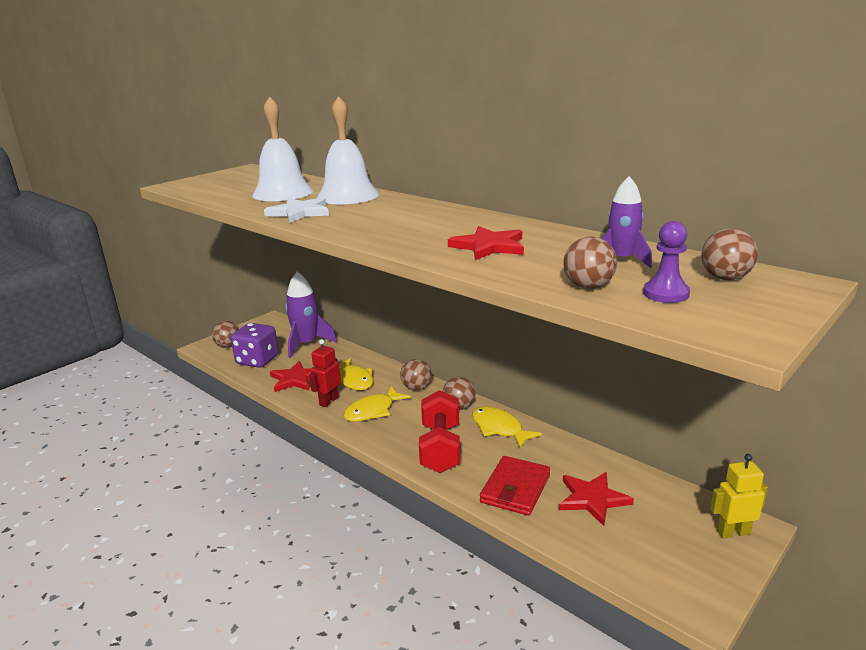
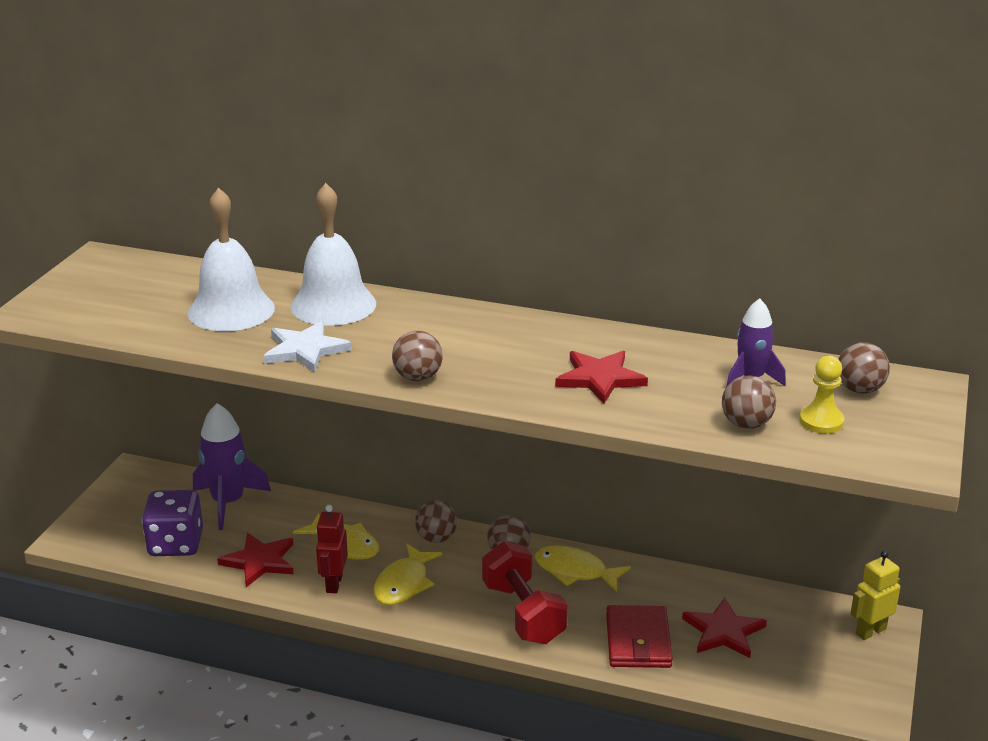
camera: 25 degrees left, 5 degrees up
brown ball [212,321,239,348] -> brown ball moved to [392,331,443,381]
purple pawn [643,221,690,303] -> yellow pawn [799,356,845,434]

